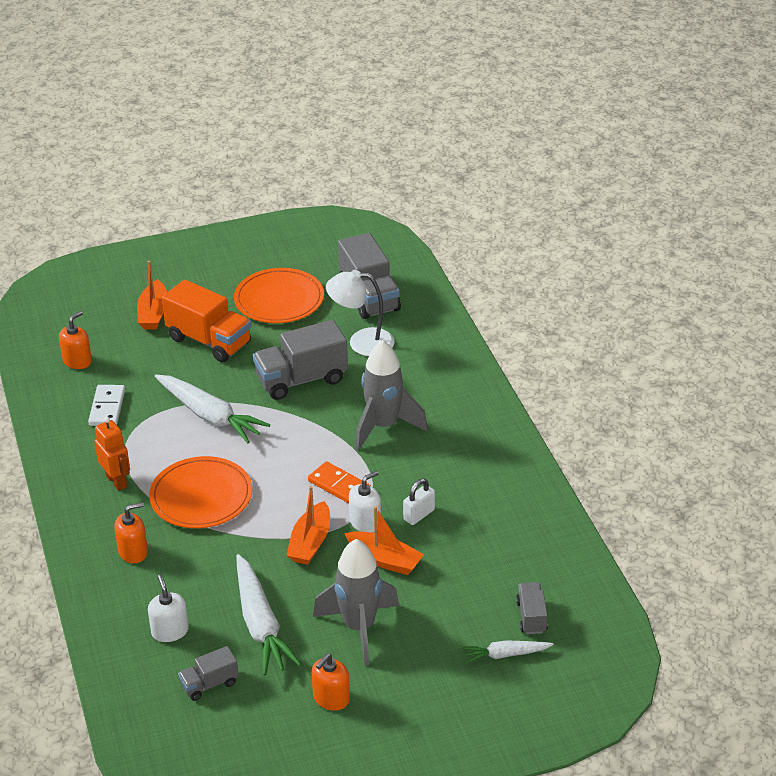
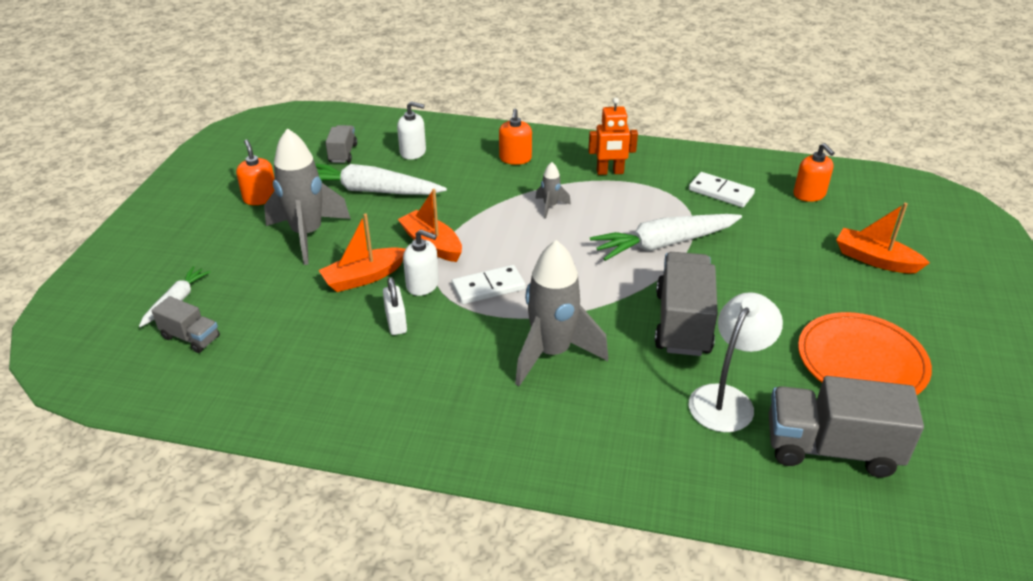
camera: 120 degrees right, 0 degrees up
orange plate [149,456,252,528] -> grey rocket [535,162,571,219]
orange truck [162,280,251,362] -> none
orange domino [308,461,371,503] -> white domino [452,265,525,304]
white soap dispenser [349,471,381,533] -> white soap dispenser turned 60 degrees counterclockwise [403,229,439,296]

